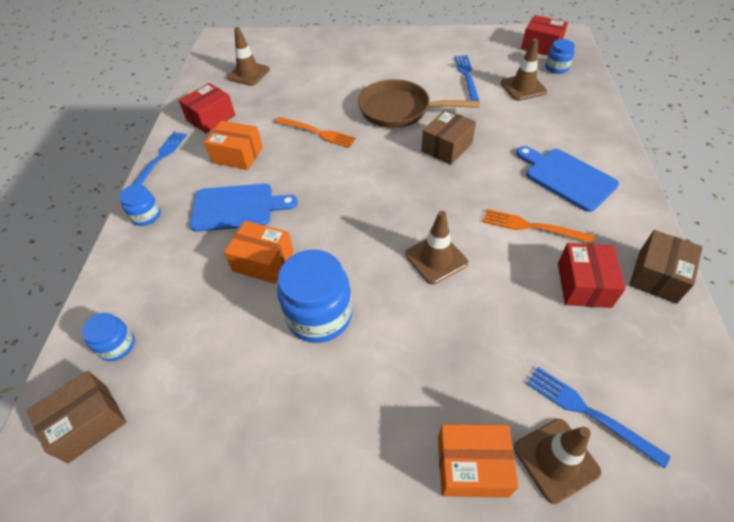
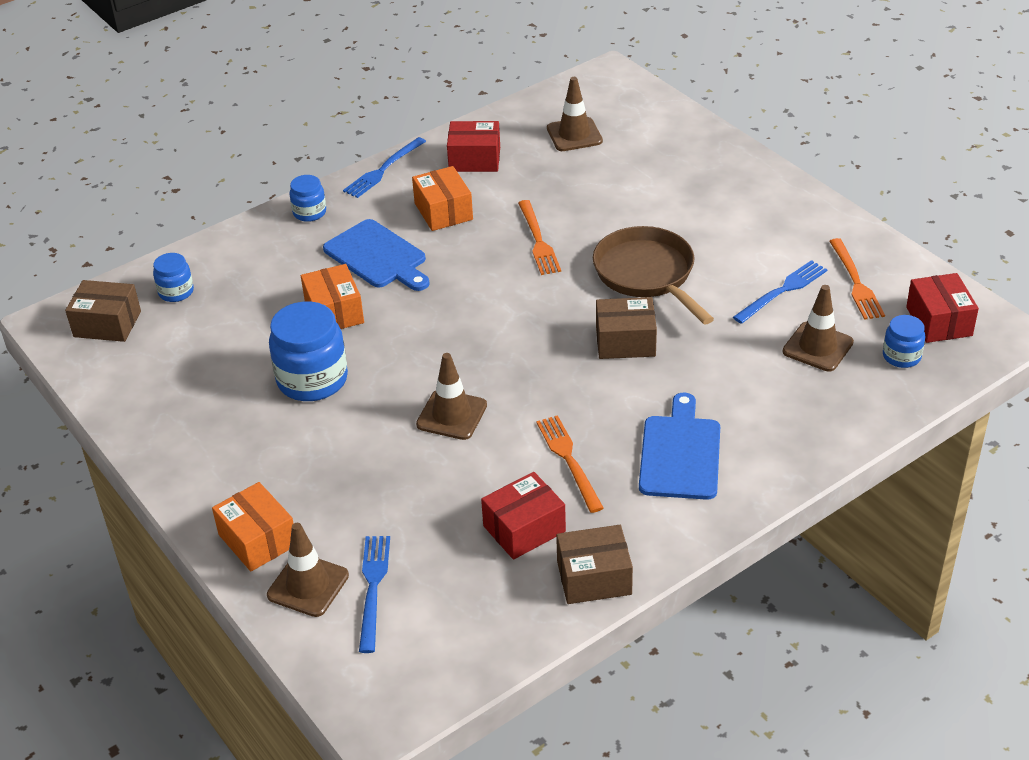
camera: 50 degrees right, 10 degrees down
blue fork [132,132,187,185] -> blue fork turned 150 degrees clockwise [343,137,426,198]
none -> orange fork [829,238,885,320]

